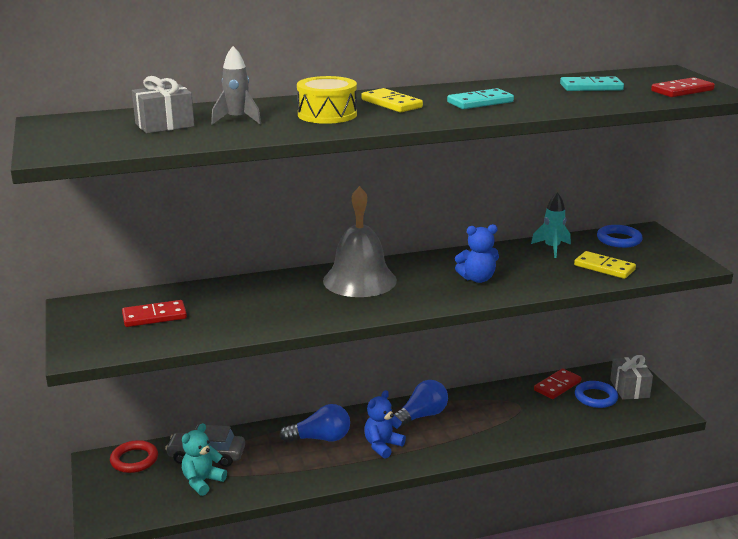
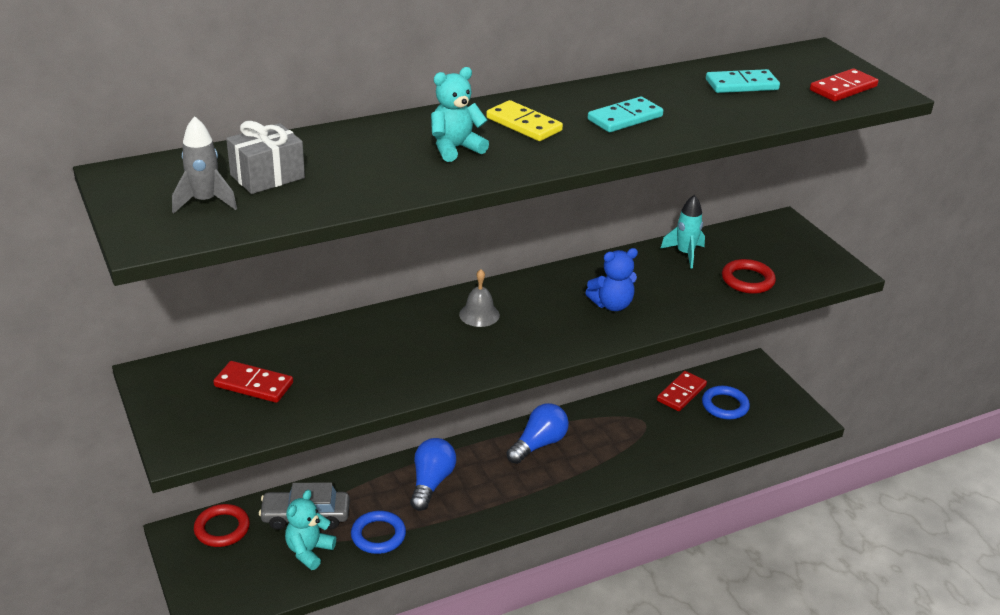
camera: 10 degrees left, 10 degrees up
red domino [122,300,187,327] -> red domino turned 45 degrees clockwise [213,361,293,403]
grey rocket [211,46,261,125] -> grey rocket moved to [172,116,237,214]
blue light bulb [280,404,350,442] -> blue light bulb turned 60 degrees counterclockwise [410,438,456,511]
yellow drum [297,76,357,124] -> turquoise teddy bear [431,67,489,162]
grey bell [323,186,397,297] -> grey bell [459,269,500,327], size x0.47
blue teddy bear [364,390,406,459] -> none
yellow domino [574,251,636,279] -> red ring [722,259,776,294]
blue ring [597,225,643,248] -> blue ring moved to [351,511,406,554]
grey gift [610,355,653,400] -> none

